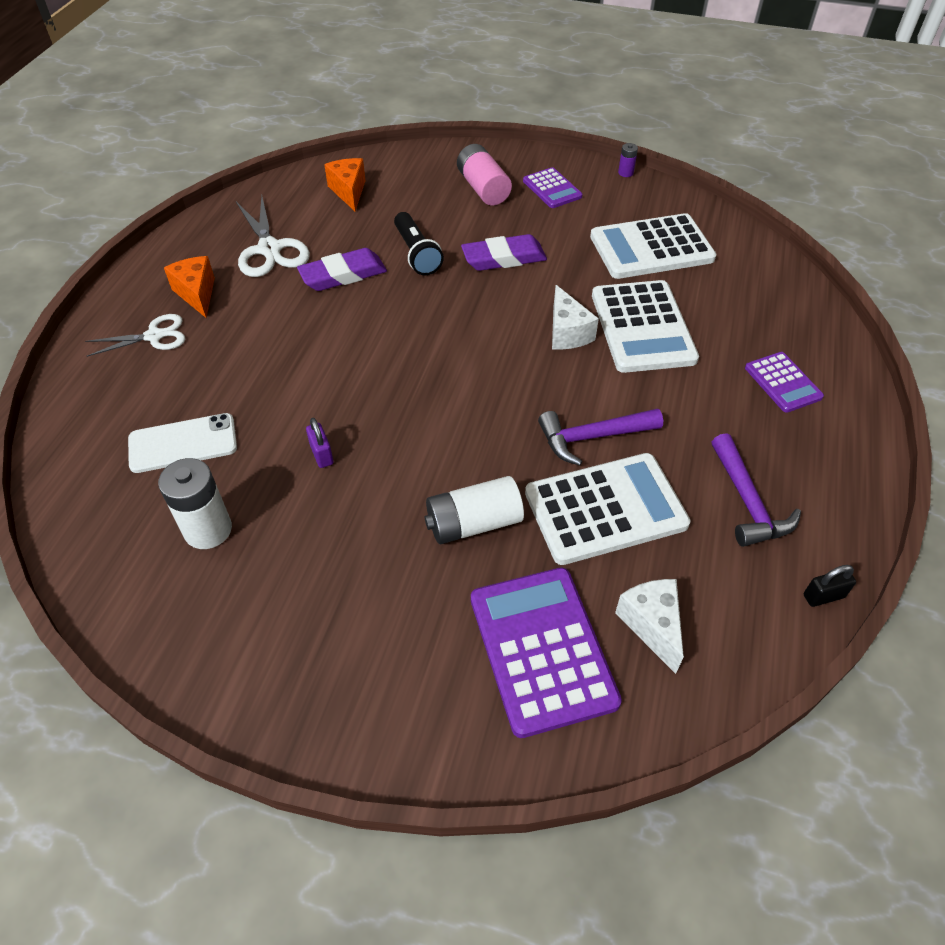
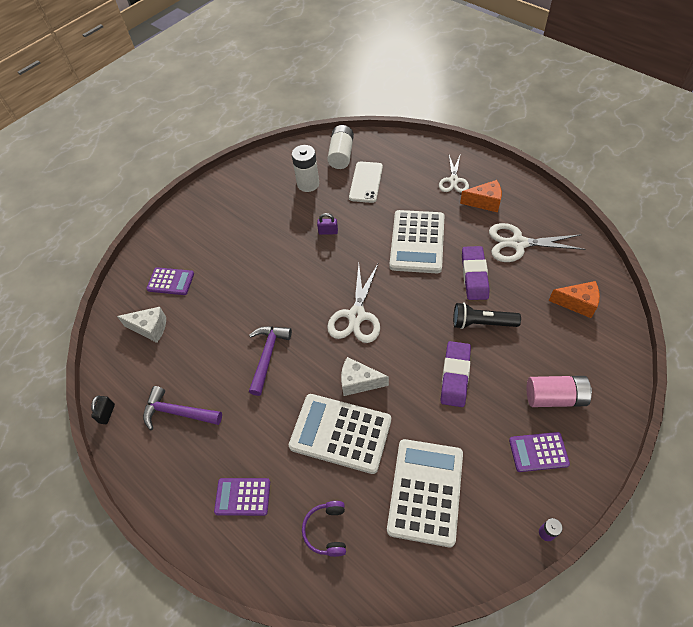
camera: 120 degrees right, 5 degrees up
white battery [424,476,524,544] -> white battery moved to [327,125,354,169]
purple calculator [471,568,622,738] -> purple calculator [146,267,194,295], size x0.55
white calculator [525,453,691,565] -> white calculator moved to [389,210,444,273]
none -> purple headphones [302,501,346,557]
none -> white scissors [327,264,380,343]

